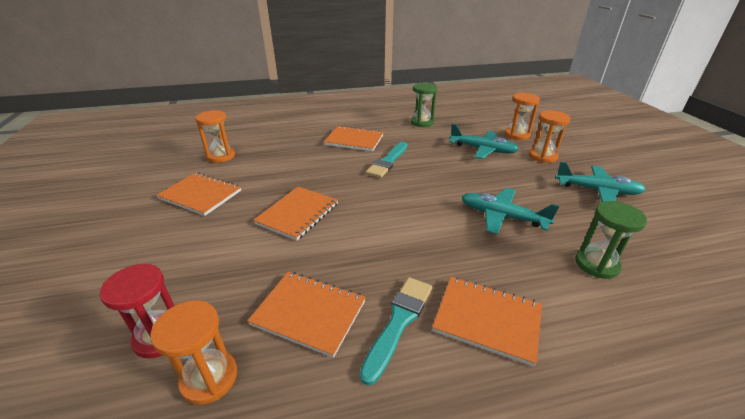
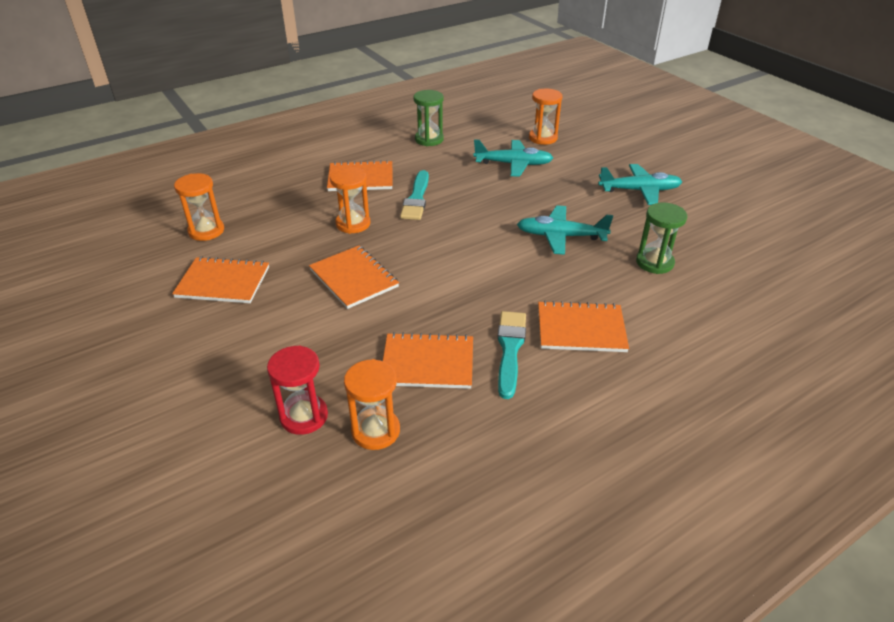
camera: 20 degrees left, 5 degrees up
orange notebook [253,187,338,241] -> orange notebook turned 45 degrees counterclockwise [309,246,399,309]
orange hourglass [529,110,571,163] -> orange hourglass moved to [330,167,370,234]

